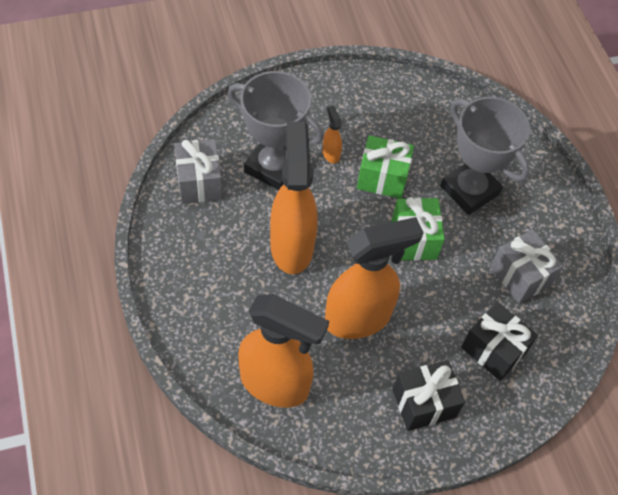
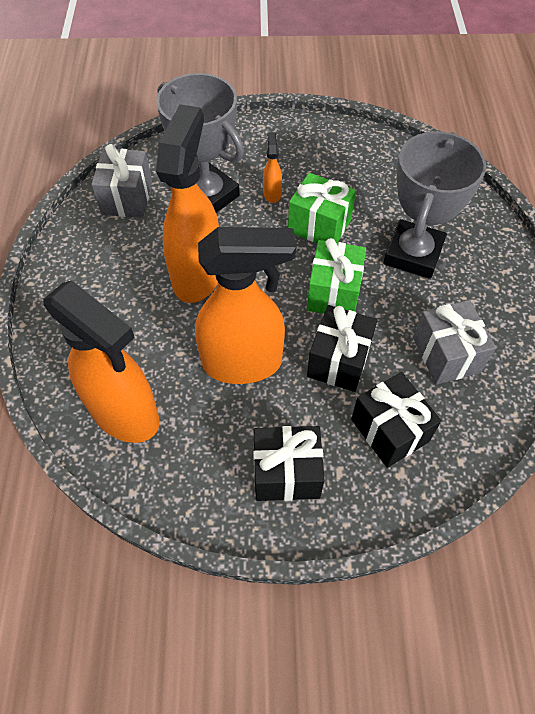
camera: 20 degrees right, 0 degrees up
grey trophy [440,97,530,215] -> grey trophy turned 45 degrees clockwise [383,131,486,279]
none -> black gift [307,305,377,392]

